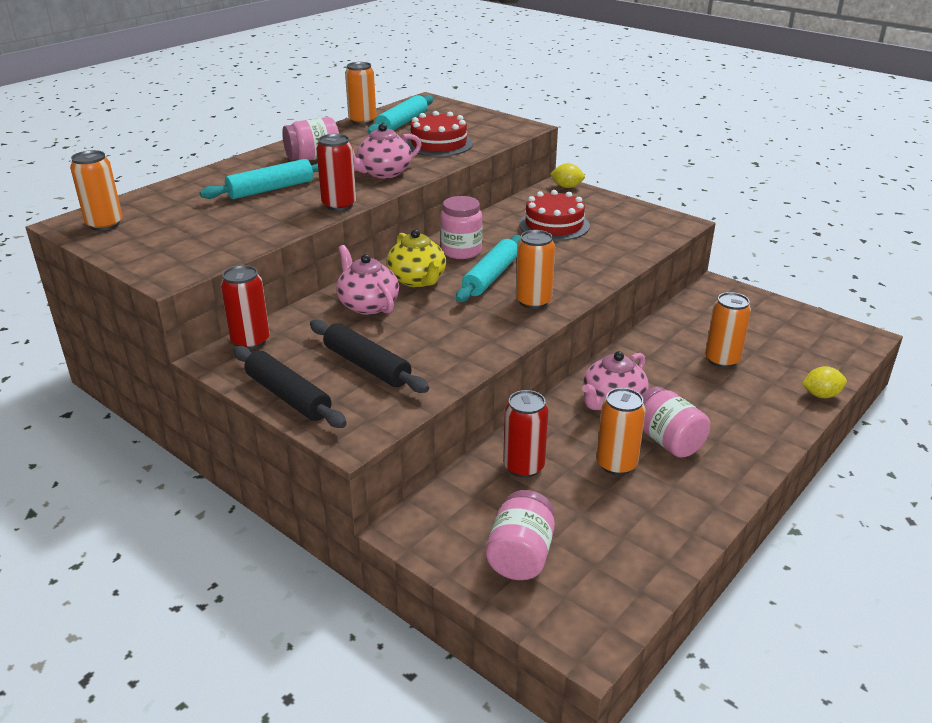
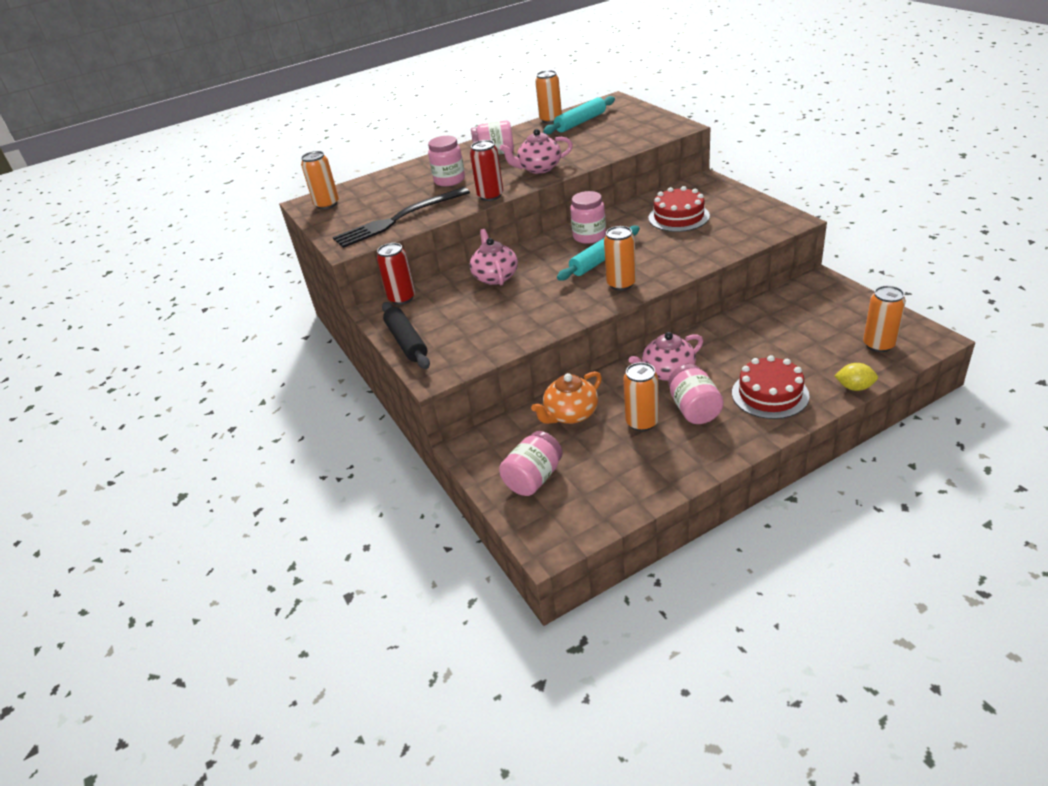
camera: 25 degrees right, 5 degrees up
turquoise rolling pin [200,159,319,199] -> pink jar [428,136,465,186]
black rolling pin [310,320,429,393] -> none
yellow teapot [387,229,446,287] -> none
red cake [406,111,473,157] -> red cake moved to [732,355,809,419]
red can [503,390,548,478] -> orange teapot [531,371,602,424]
yellow lemon [550,163,585,188] -> none
orange can [705,292,751,368] -> orange can moved to [863,286,906,352]
none -> black fork [333,187,470,248]

